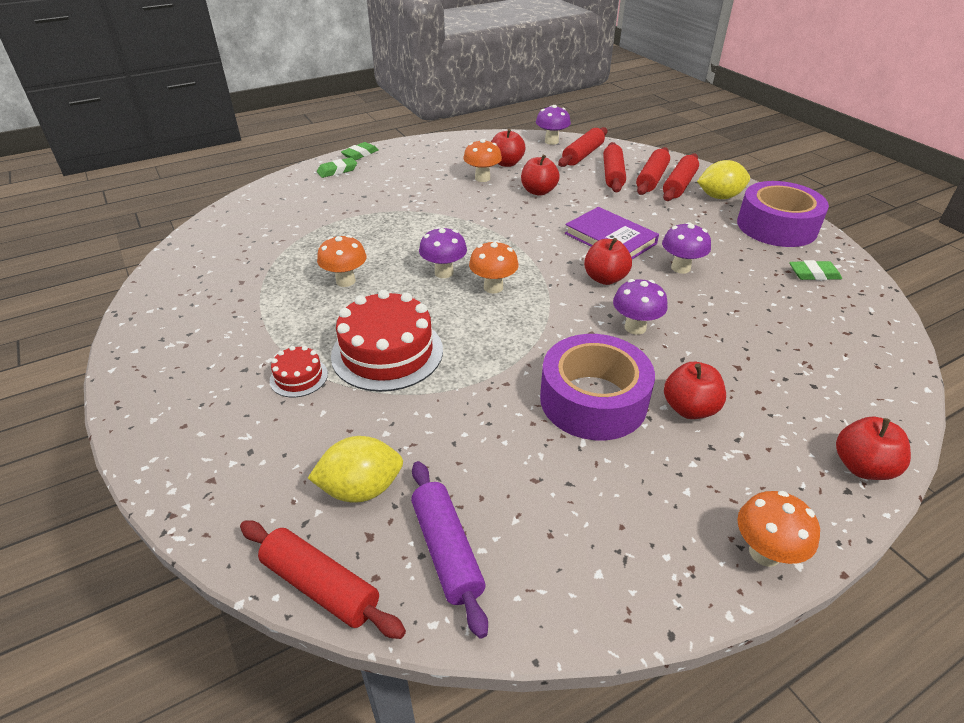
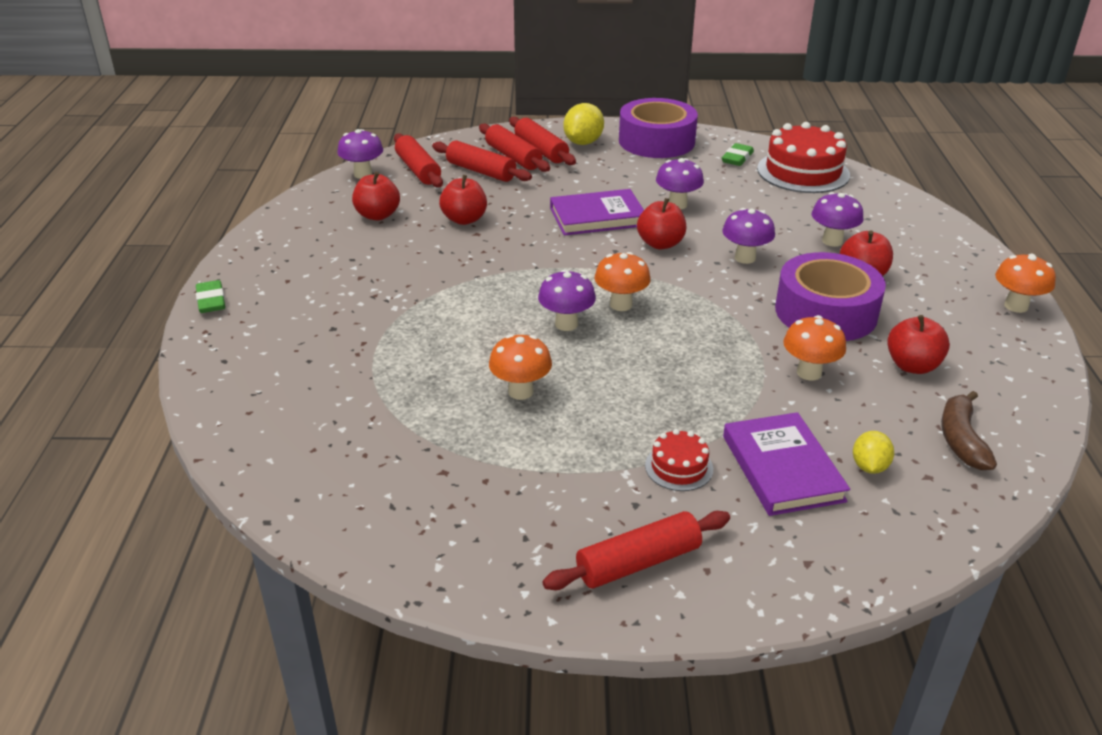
camera: 60 degrees left, 5 degrees down
red rolling pin [240,520,406,639] -> red rolling pin moved to [542,511,730,590]
yellow lemon [308,436,403,503] -> yellow lemon [853,431,894,474], size x0.62
green eraser [317,157,357,178] -> none
red cake [331,290,443,392] -> red cake moved to [757,122,850,193]
purple rolling pin [411,461,488,639] -> brown banana [941,391,997,471]
orange mushroom [463,139,502,182] -> orange mushroom moved to [783,315,846,381]
red apple [836,417,911,480] -> red apple moved to [887,315,950,374]
none -> purple book [723,412,850,516]
none -> purple mushroom [812,192,863,247]

